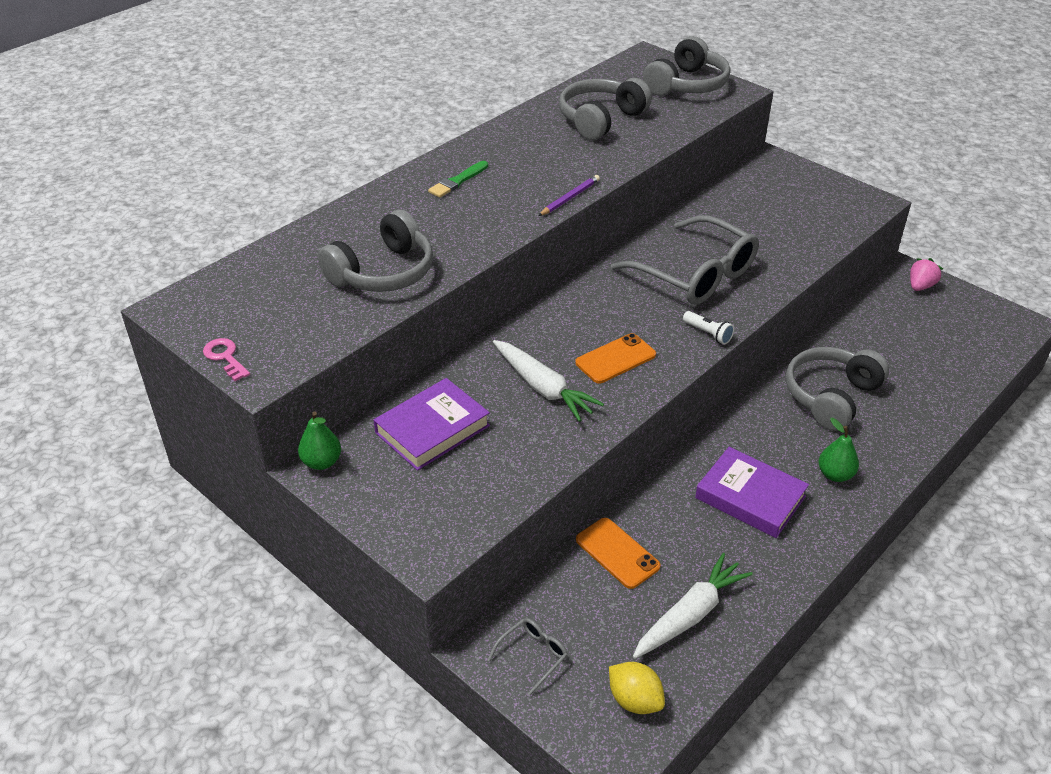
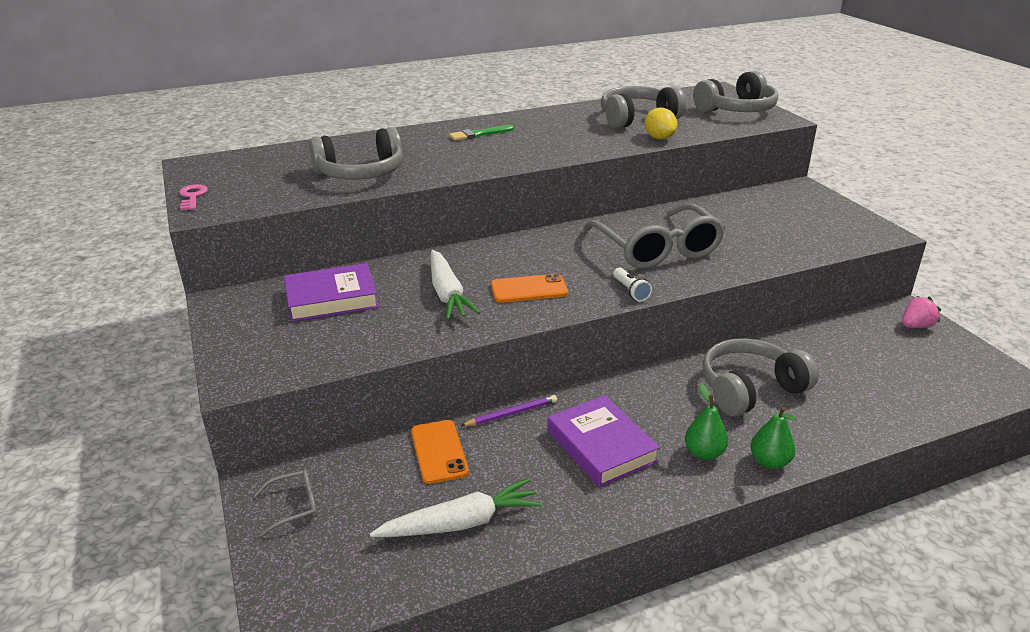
camera: 25 degrees right, 10 degrees down
green pear [298,411,341,470] -> green pear moved to [750,407,796,469]
purple pencil [538,175,600,216] -> purple pencil moved to [461,395,557,426]
yellow lemon [609,662,665,714] -> yellow lemon moved to [644,108,677,140]

